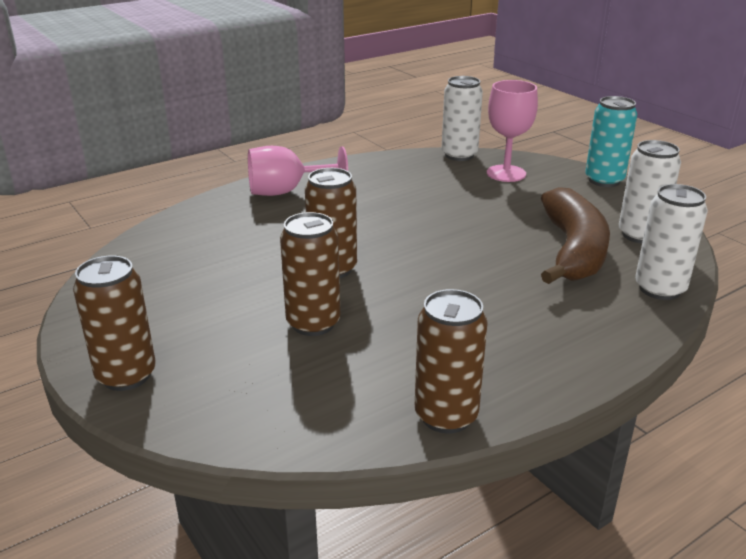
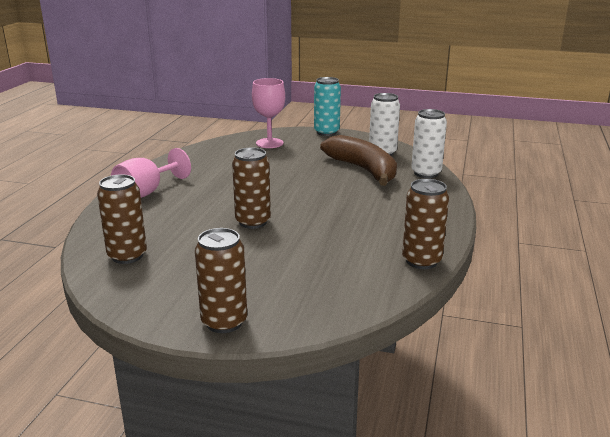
camera: 40 degrees left, 5 degrees down
brown can [280,212,340,336] -> brown can moved to [97,174,147,264]
white can [442,76,483,161] -> none

